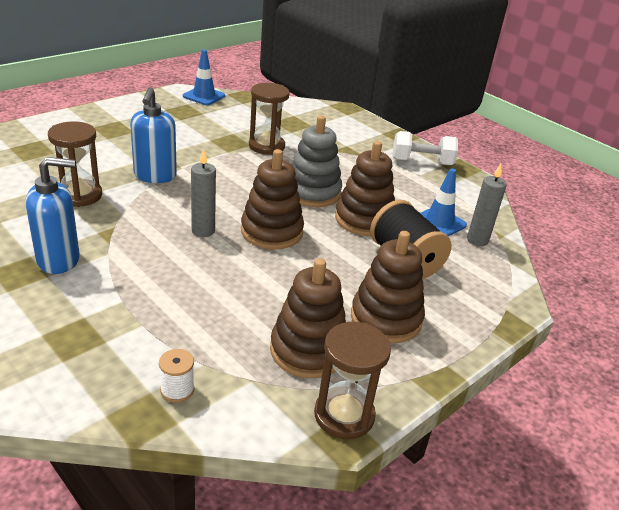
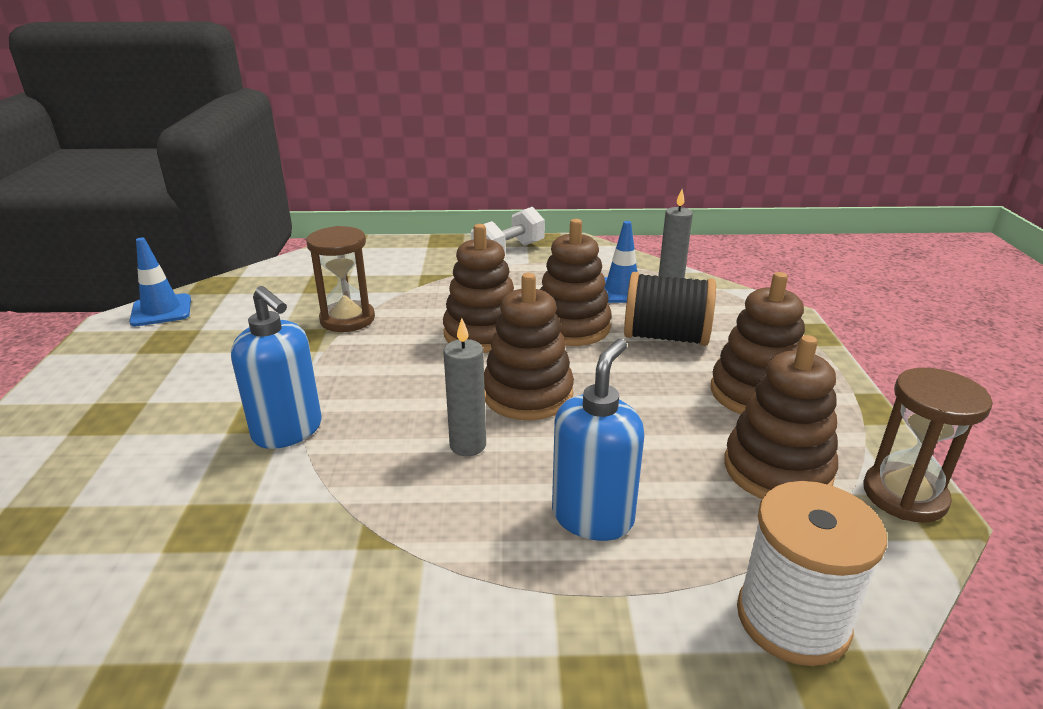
camera: 45 degrees left, 5 degrees down
blue soap dispenser [26,157,80,274] -> blue soap dispenser moved to [552,339,644,541]
brown hourglass [48,121,102,207] -> none
white spool [159,349,194,402] -> white spool [737,481,887,666], size x2.07
grey stacking toy [291,116,342,207] -> brown stacking toy [443,224,514,353]

